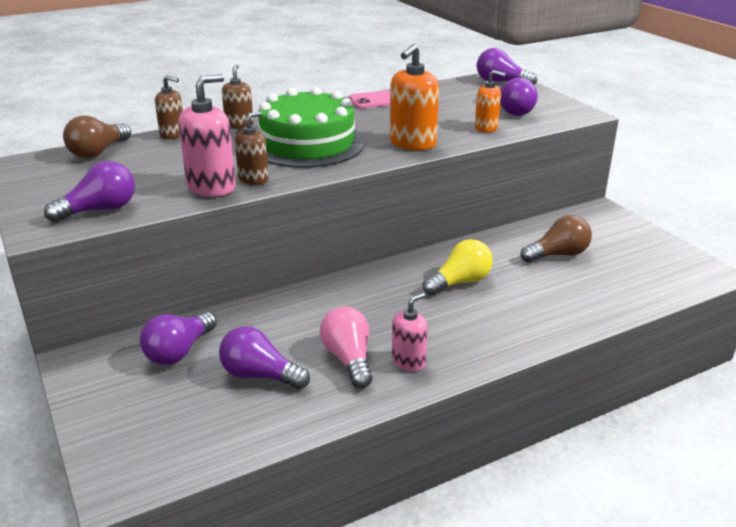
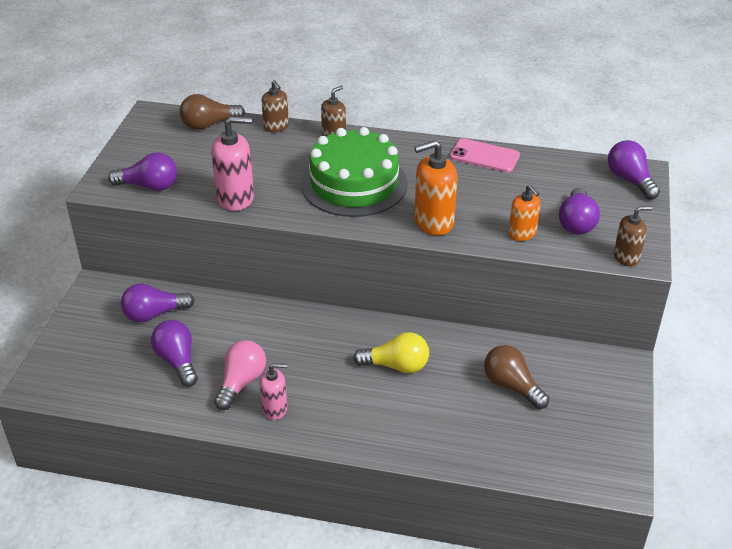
camera: 40 degrees right, 10 degrees up
brown soap dispenser [235,111,269,185] -> brown soap dispenser moved to [614,206,652,266]
brown light bulb [521,215,592,263] -> brown light bulb turned 150 degrees counterclockwise [484,345,549,409]

